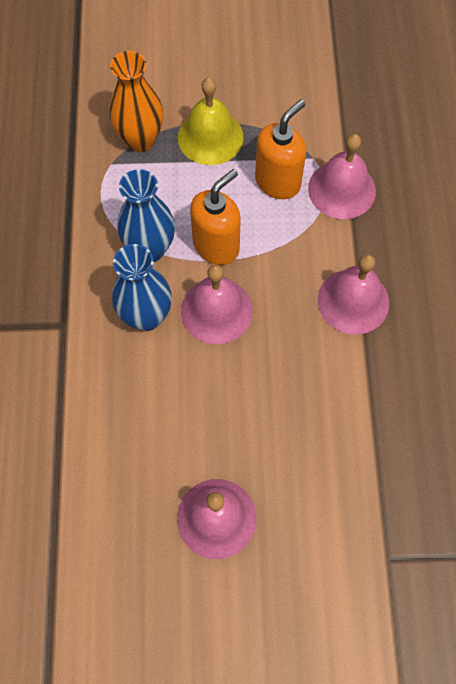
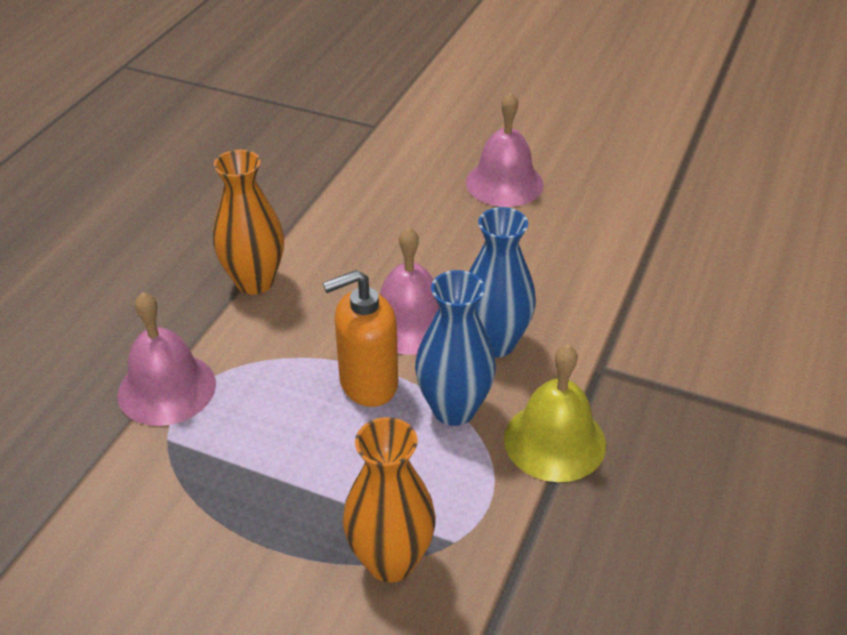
camera: 155 degrees left, 25 degrees down
yellow bell [178,78,243,165] -> yellow bell moved to [504,345,606,482]
orange soap dispenser [255,100,306,199] -> none
pink bell [318,254,389,335] -> orange vase [213,150,284,294]

